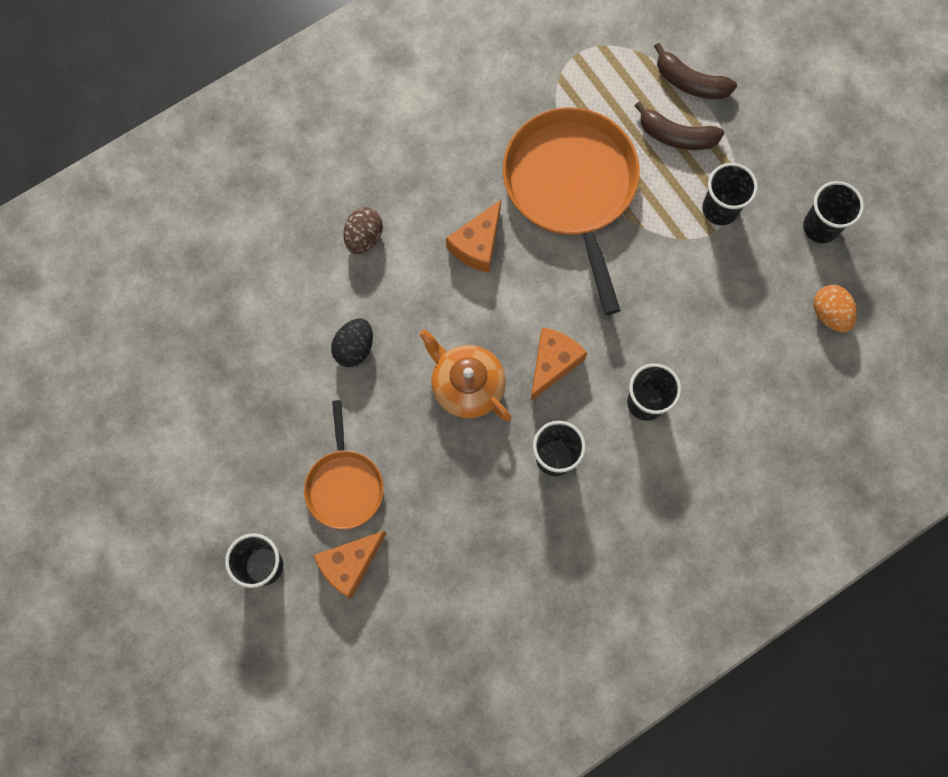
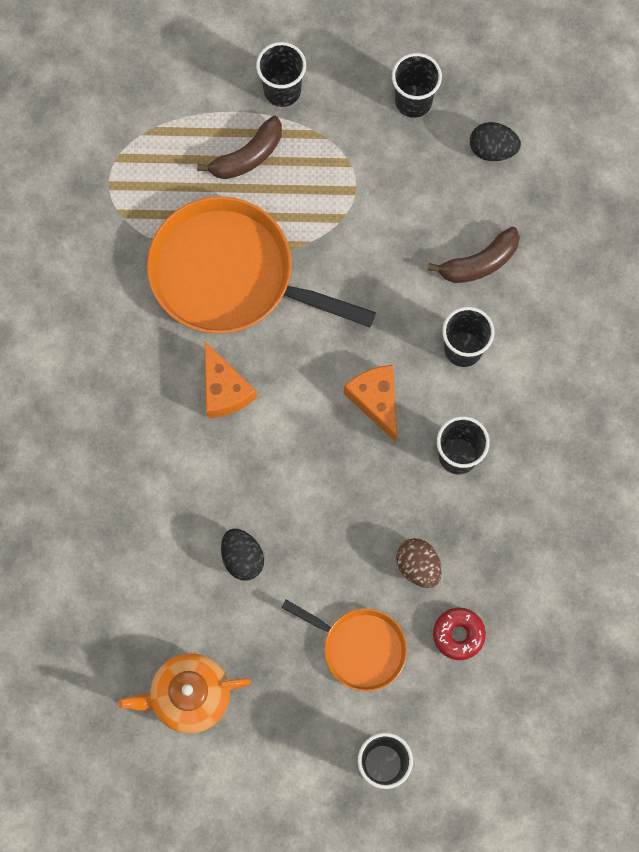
camera: 55 degrees left, 0 degrees up
orange cheese [313,531,386,599] -> none
brown egg [343,207,383,254] -> brown egg moved to [396,538,442,588]
orange teapot [419,329,511,421] -> orange teapot moved to [118,653,251,734]
brown banana [654,43,737,99] -> brown banana moved to [428,227,520,283]
black cup [702,163,758,225] -> black cup moved to [256,42,306,107]
orange egg [814,285,857,332] -> black egg [470,122,521,161]
none -> red donut [433,608,486,660]

